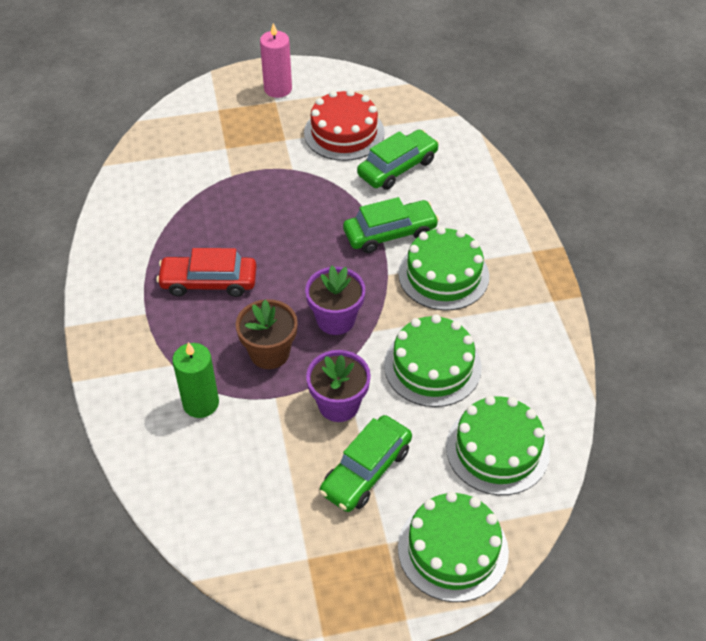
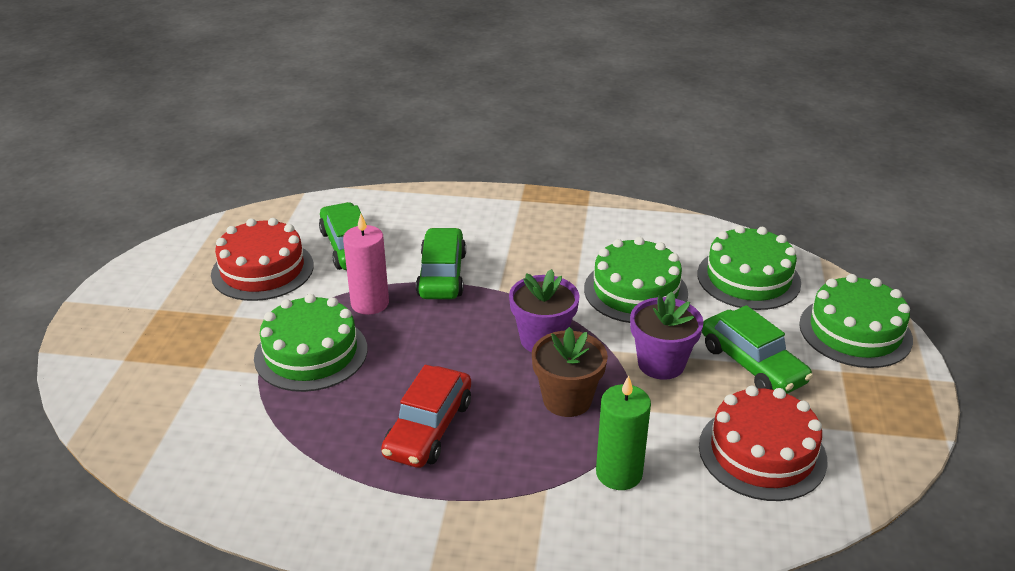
camera: 70 degrees left, 15 degrees down
pink candle [260,23,292,98] -> pink candle moved to [343,214,389,315]
green cake [398,226,489,311] -> green cake moved to [254,294,367,392]
none -> red cake [699,386,828,501]

